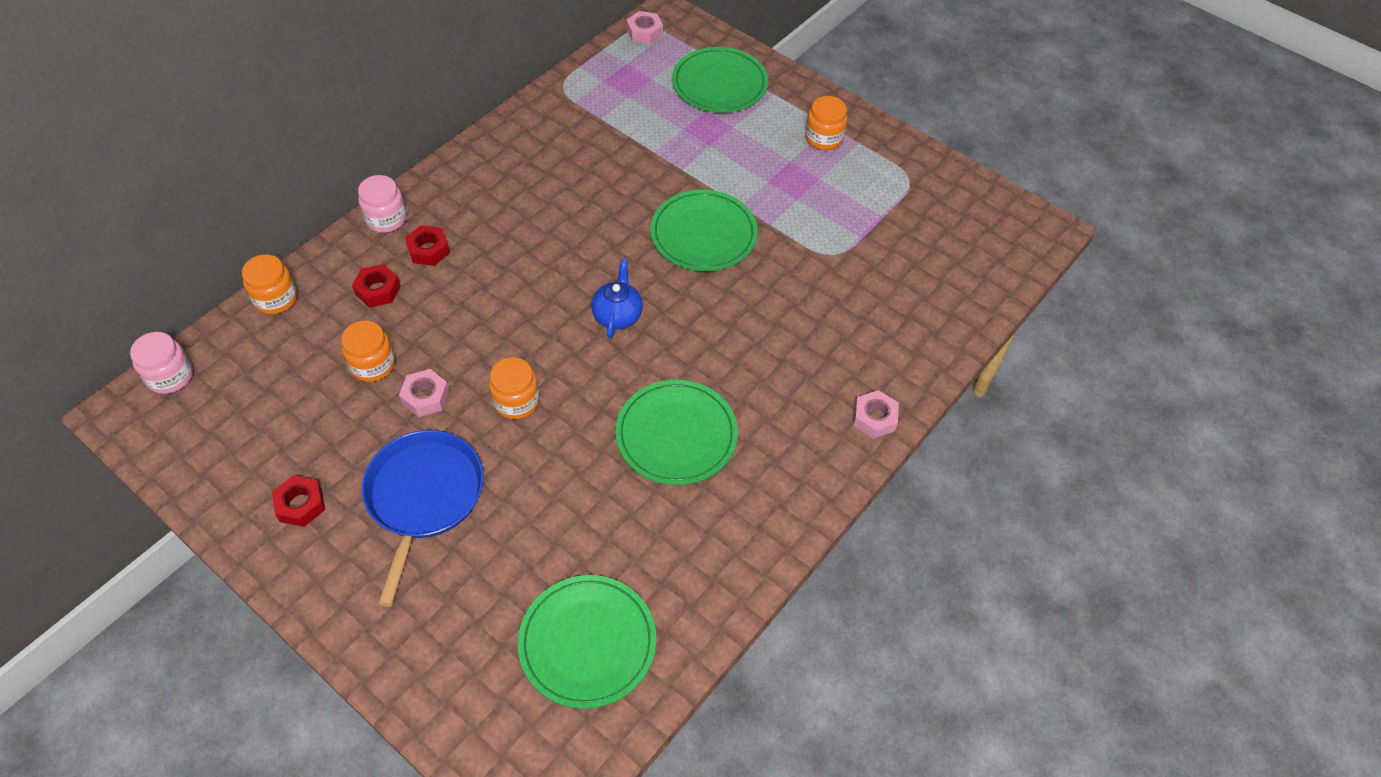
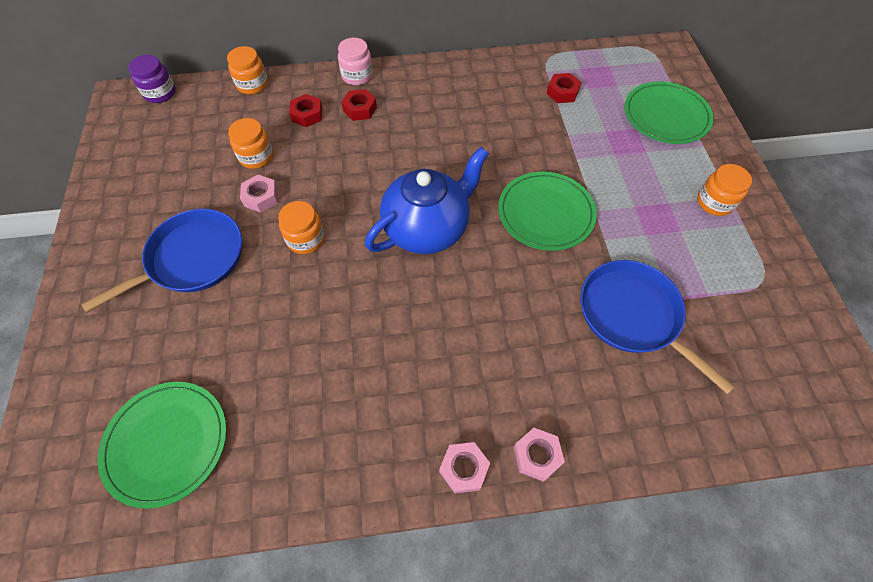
camera: 45 degrees right, 5 degrees up
pink jar [130,332,193,394] -> purple jar [128,55,176,103]
red nut [272,475,325,527] -> red nut moved to [546,73,582,103]
blue teapot [591,259,643,339] -> blue teapot [365,147,489,254], size x1.93
green plate [615,380,738,485] -> none
pink nut [627,11,663,44] -> pink nut moved to [439,442,490,493]
none -> blue pan [580,260,735,394]

